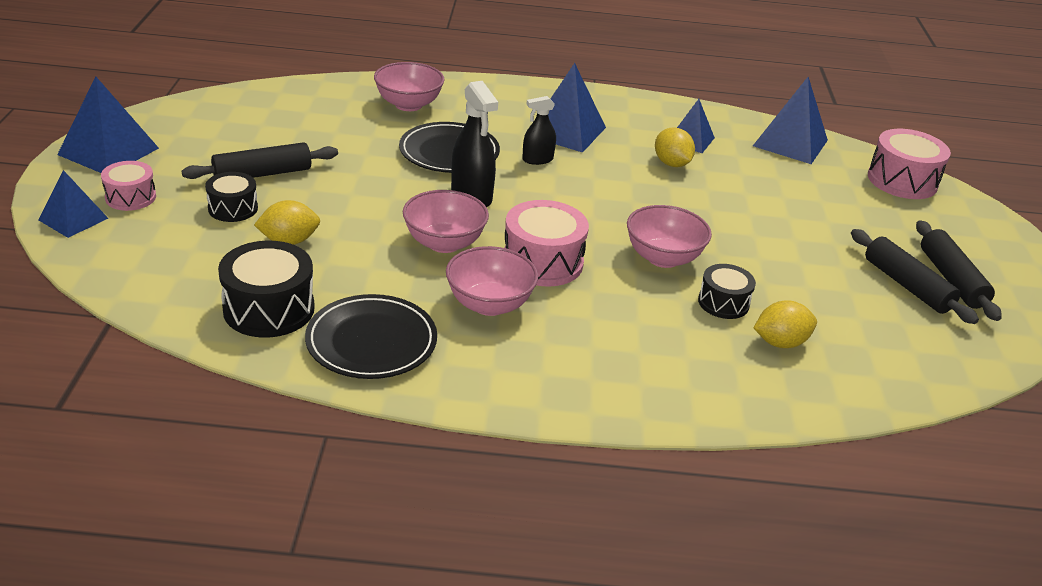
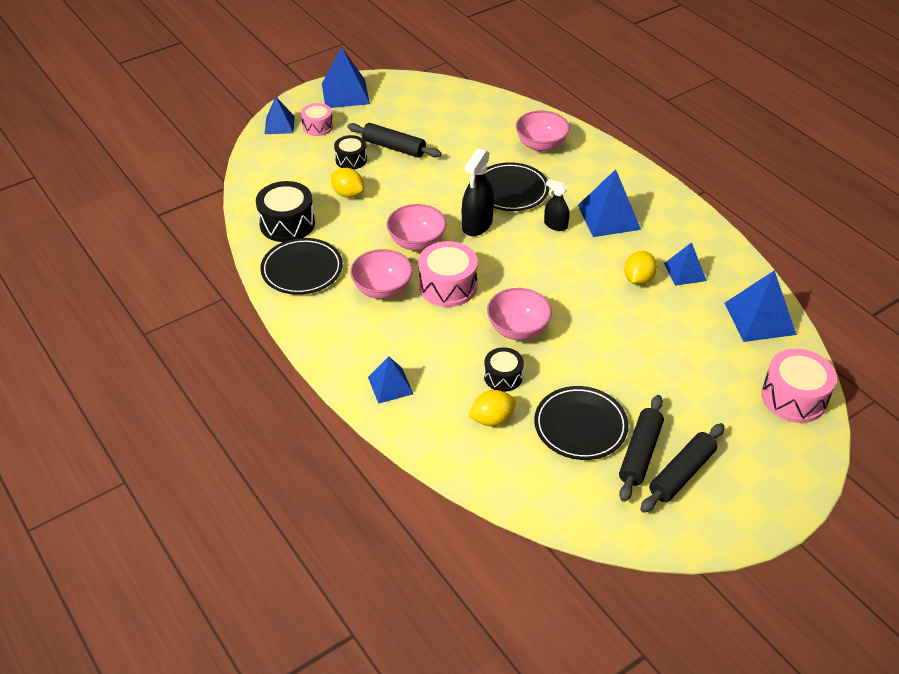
camera: 55 degrees right, 10 degrees up
yellow lemon [754,300,817,348] -> yellow lemon turned 60 degrees counterclockwise [469,390,516,426]
none -> blue pyramid [368,356,413,404]
none -> black plate [534,386,628,460]

